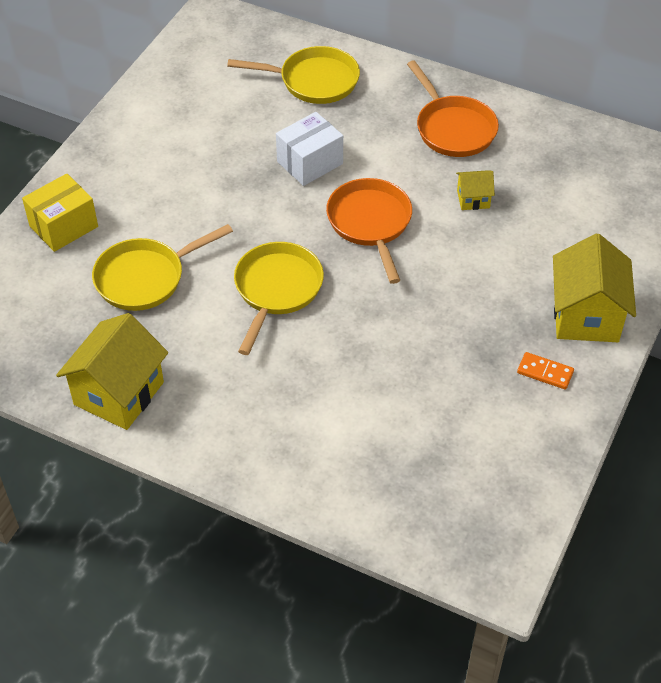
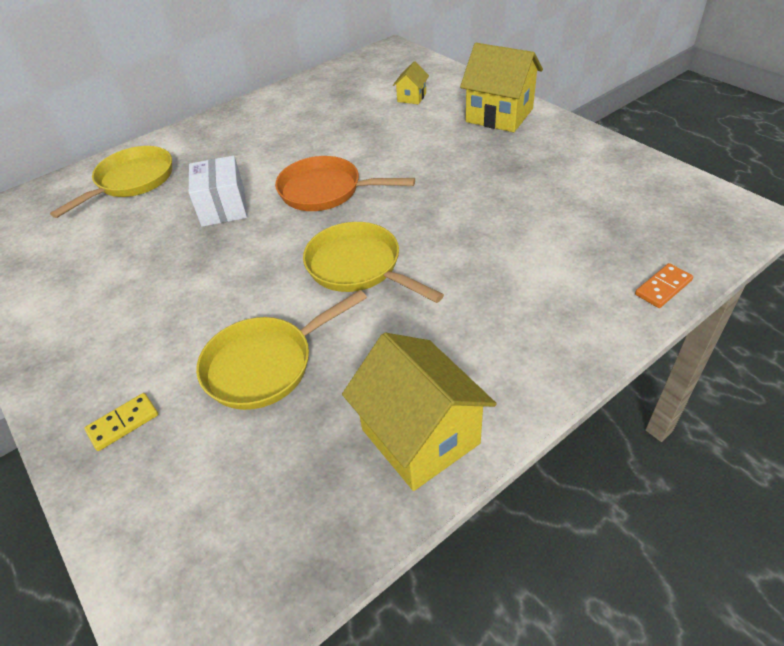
camera: 60 degrees left, 5 degrees down
yellow box [22,174,98,252] -> yellow domino [84,393,158,451]
yellow pan [92,224,233,311] -> yellow pan turned 60 degrees clockwise [196,290,367,410]
orange pan [407,60,499,157] -> none
yellow house [456,170,495,210] -> yellow house moved to [393,61,429,104]
orange domino [517,352,574,390] -> orange domino moved to [635,263,693,308]

